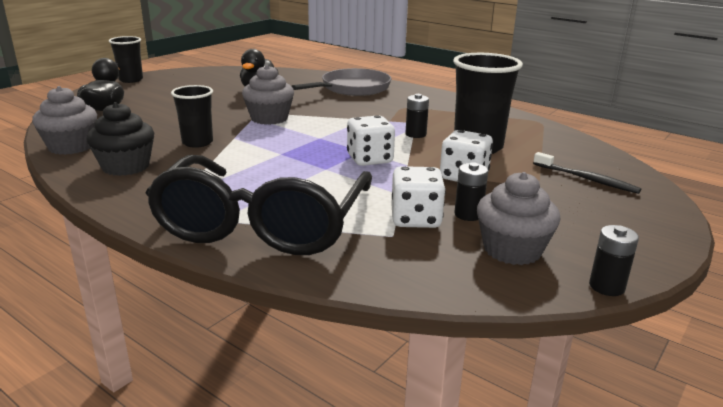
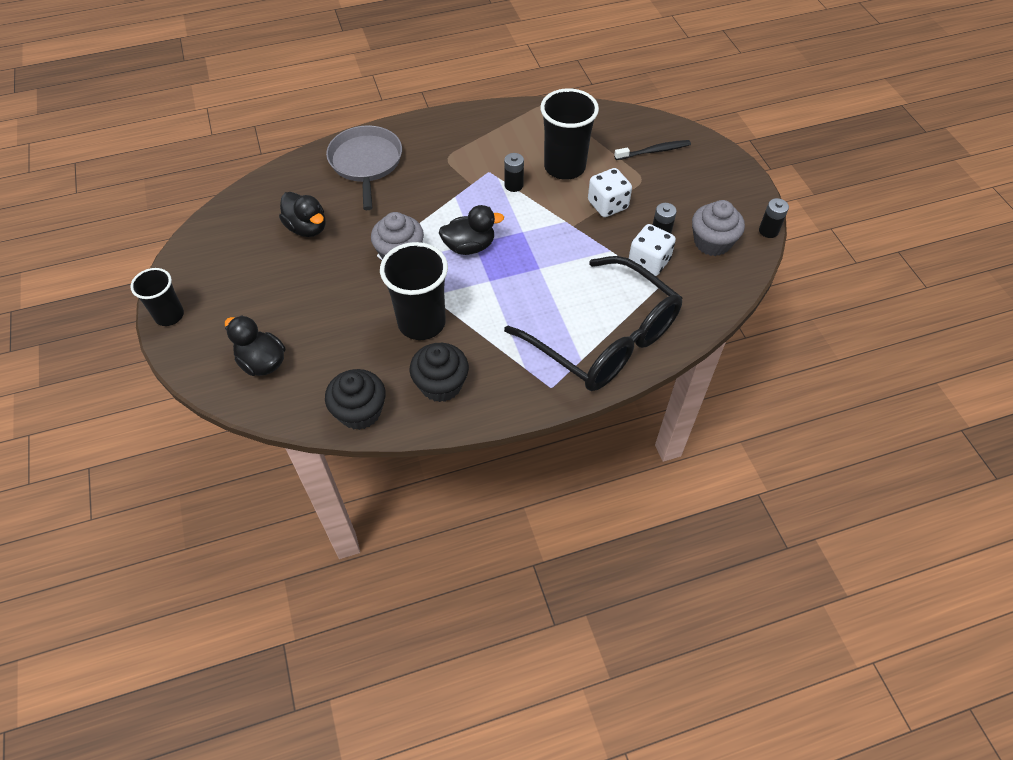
camera: 55 degrees left, 30 degrees up
grey cupcake [32,86,97,155] -> black cupcake [325,369,386,430]
black cup [171,85,213,148] -> black cup [380,242,448,340], size x1.64
white dice [347,115,395,166] -> none
none -> black duck [439,205,504,255]

